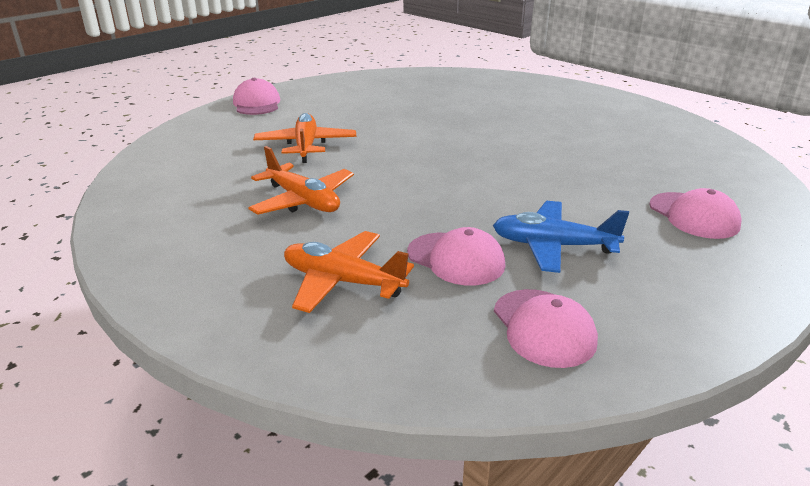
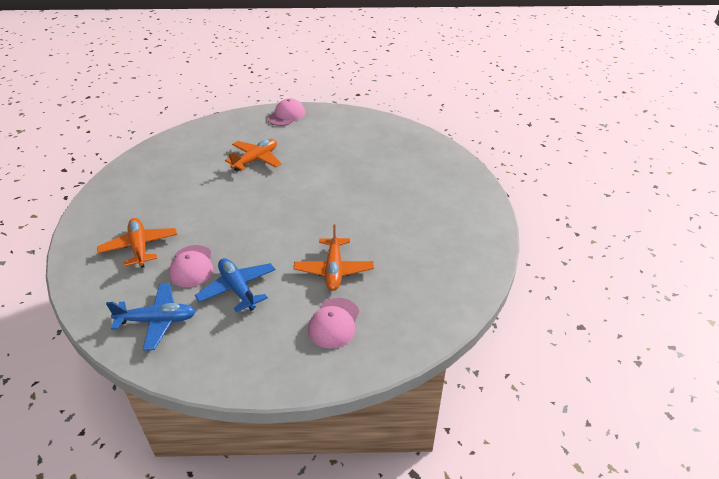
camera: 45 degrees right, 10 degrees up
orange plane [248,146,354,215] -> orange plane moved to [293,224,374,291]
pink cap [494,289,598,368] -> blue plane [106,283,196,351]

